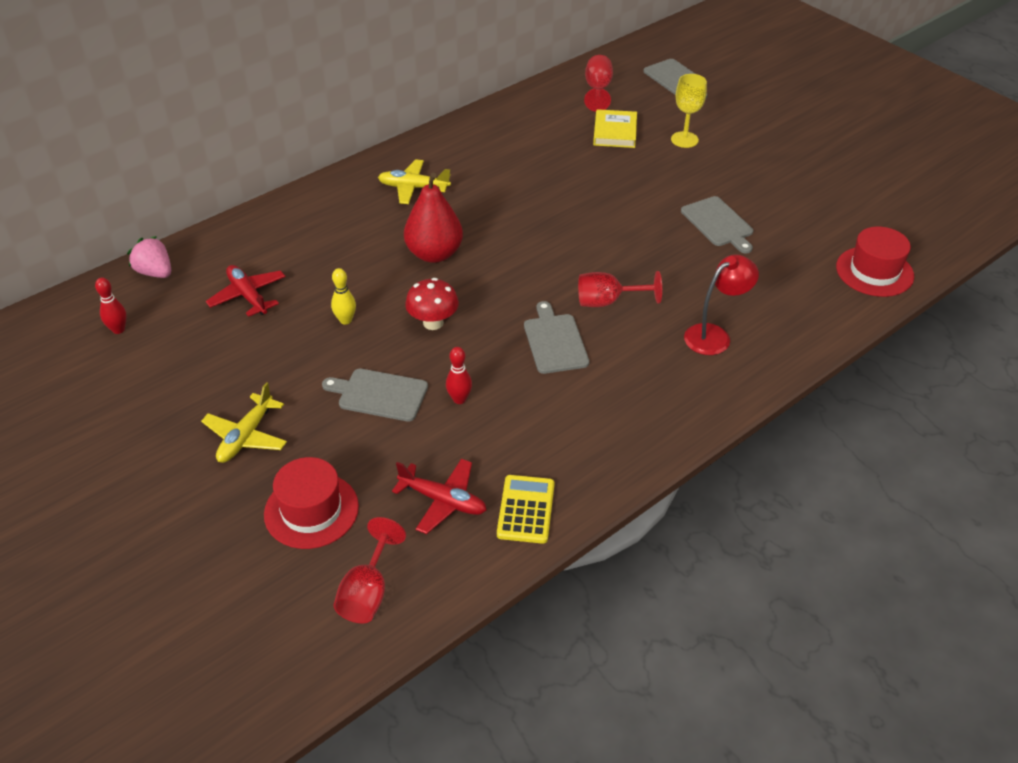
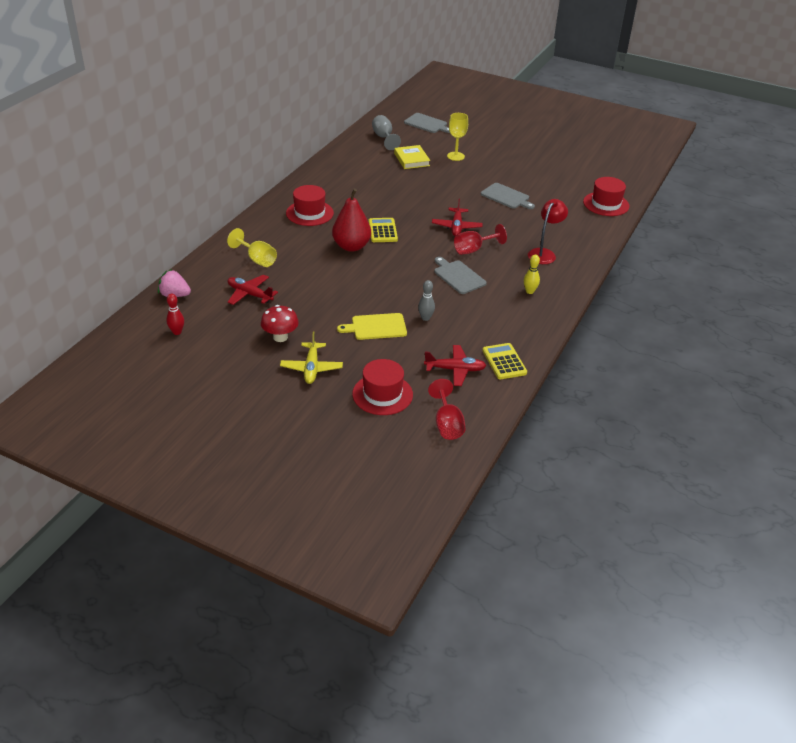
camera: 25 degrees left, 5 degrees down
grey cutting board [322,369,428,422] -> yellow cutting board [337,313,407,340]
yellow bowling pin [331,268,356,325] -> yellow bowling pin moved to [524,255,540,294]
yellow plane [378,159,451,204] -> red hat [286,185,334,226]
red mushroom [405,278,459,330] -> red mushroom moved to [261,305,299,342]
red bowling pin [446,347,472,404] -> grey bowling pin [418,280,435,321]
red goblet [584,55,613,112] -> grey goblet [372,115,401,150]
none -> yellow goblet [227,228,277,267]
none -> yellow calculator [369,218,398,242]
none -> red plane [432,198,483,236]

